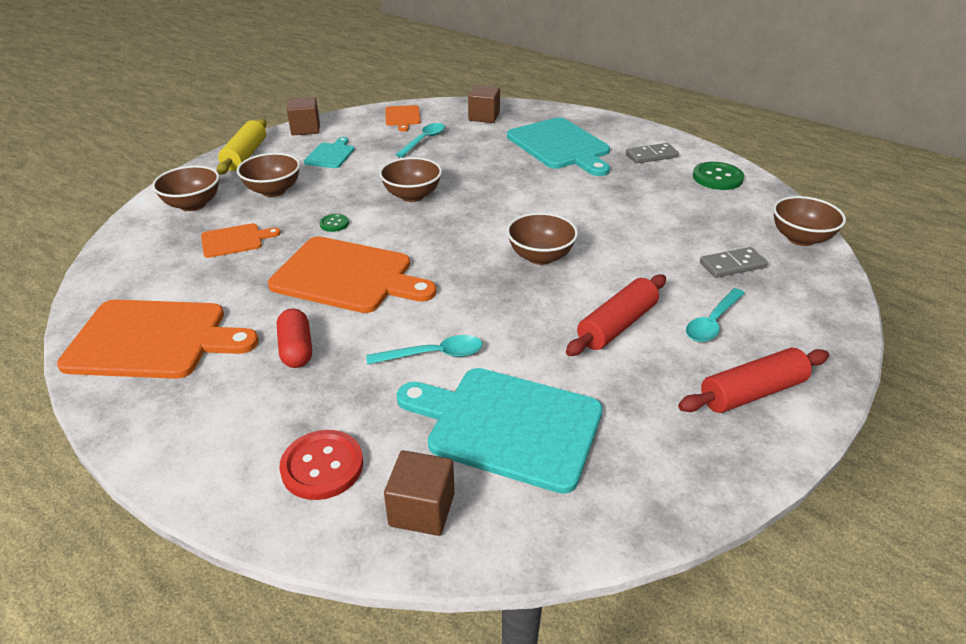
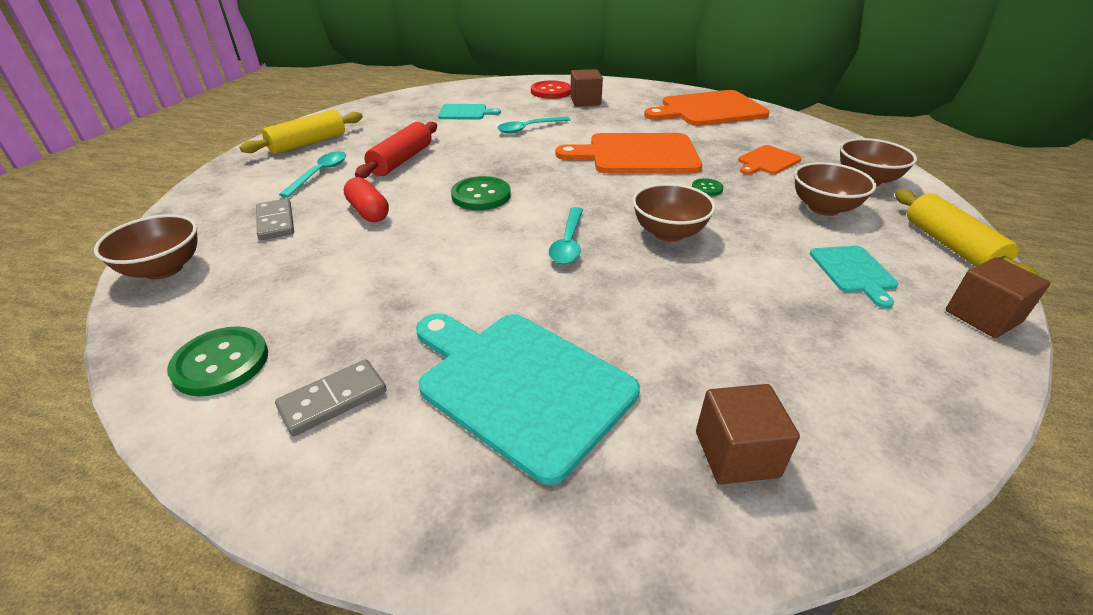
camera: 160 degrees right, 0 degrees up
red capsule [277,309,312,368] -> red capsule moved to [344,177,389,222]
brown cube [384,450,455,536] -> brown cube moved to [570,69,603,106]
orange cutting board [385,105,420,132] -> none
turquoise spoon [395,123,445,157] -> turquoise spoon moved to [549,207,583,264]
turquoise cutting board [396,368,603,494] -> turquoise cutting board [438,104,501,120], size x0.51
brown bowl [507,213,578,265] -> green button [451,176,511,210]
red rolling pin [678,348,829,413] -> yellow rolling pin [240,110,363,154]
grey domino [700,247,768,278] -> grey domino turned 75 degrees counterclockwise [256,198,294,240]

